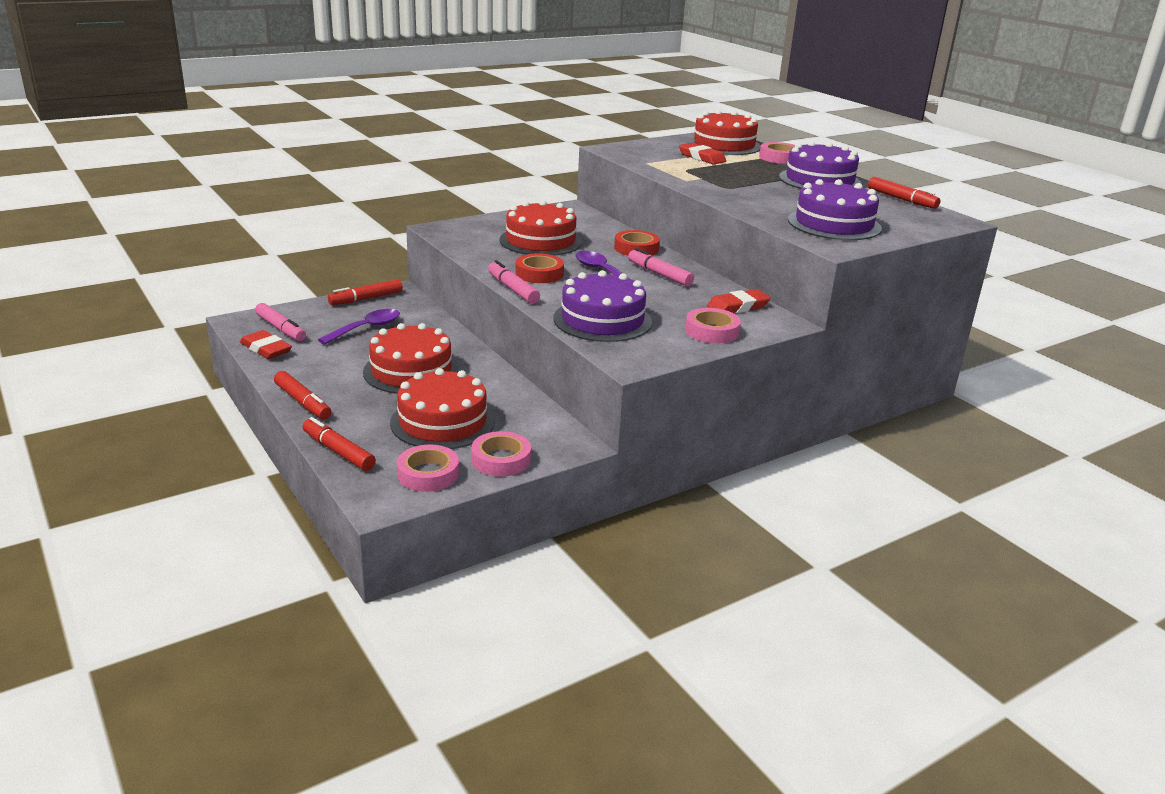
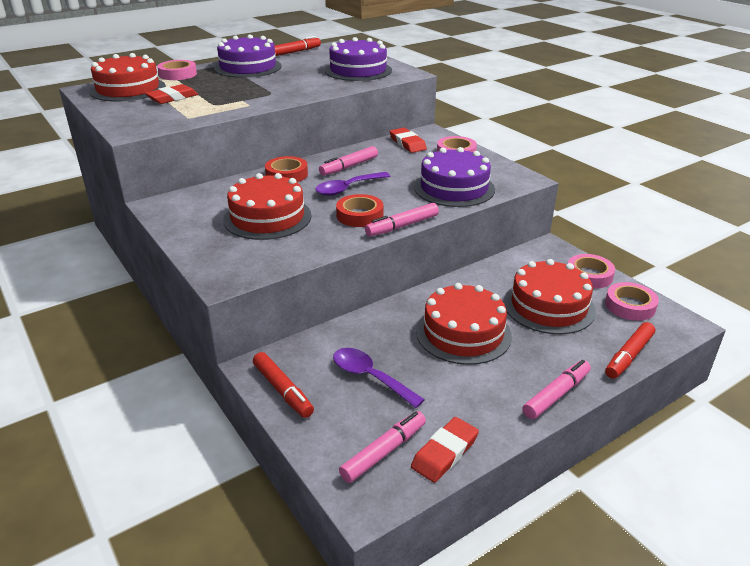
camera: 90 degrees left, 5 degrees up
red marker [274,371,332,419] -> pink marker [523,360,591,419]

